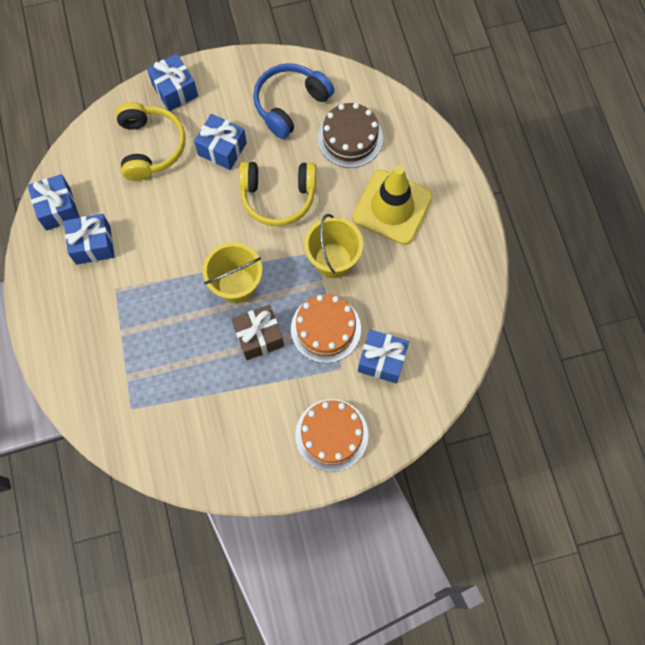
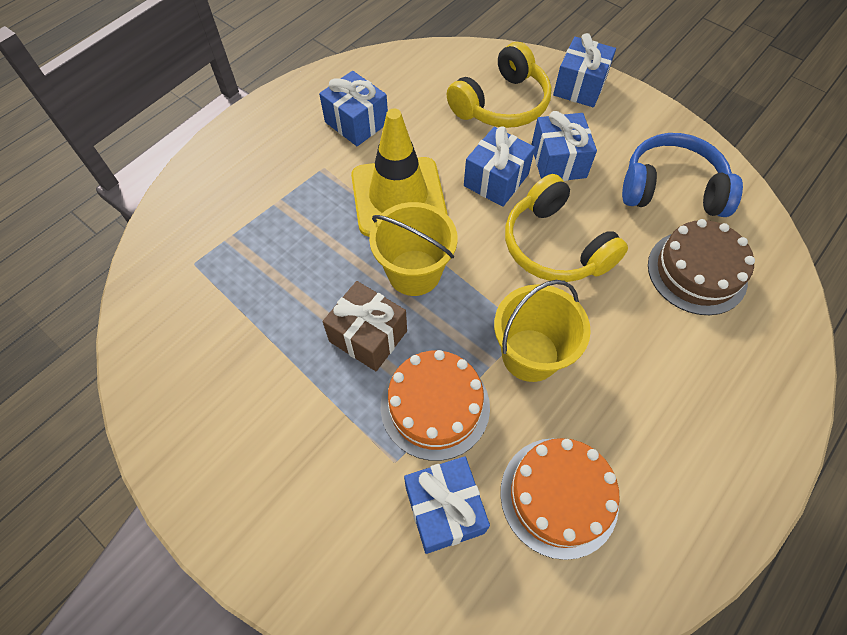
camera: 55 degrees right, 10 degrees down
blue gift [27,174,80,231] -> blue gift moved to [464,126,535,207]
orange cake [295,399,368,472] -> orange cake moved to [500,438,620,560]
yellow traffic cone [353,166,433,245] -> yellow traffic cone moved to [351,108,447,237]

